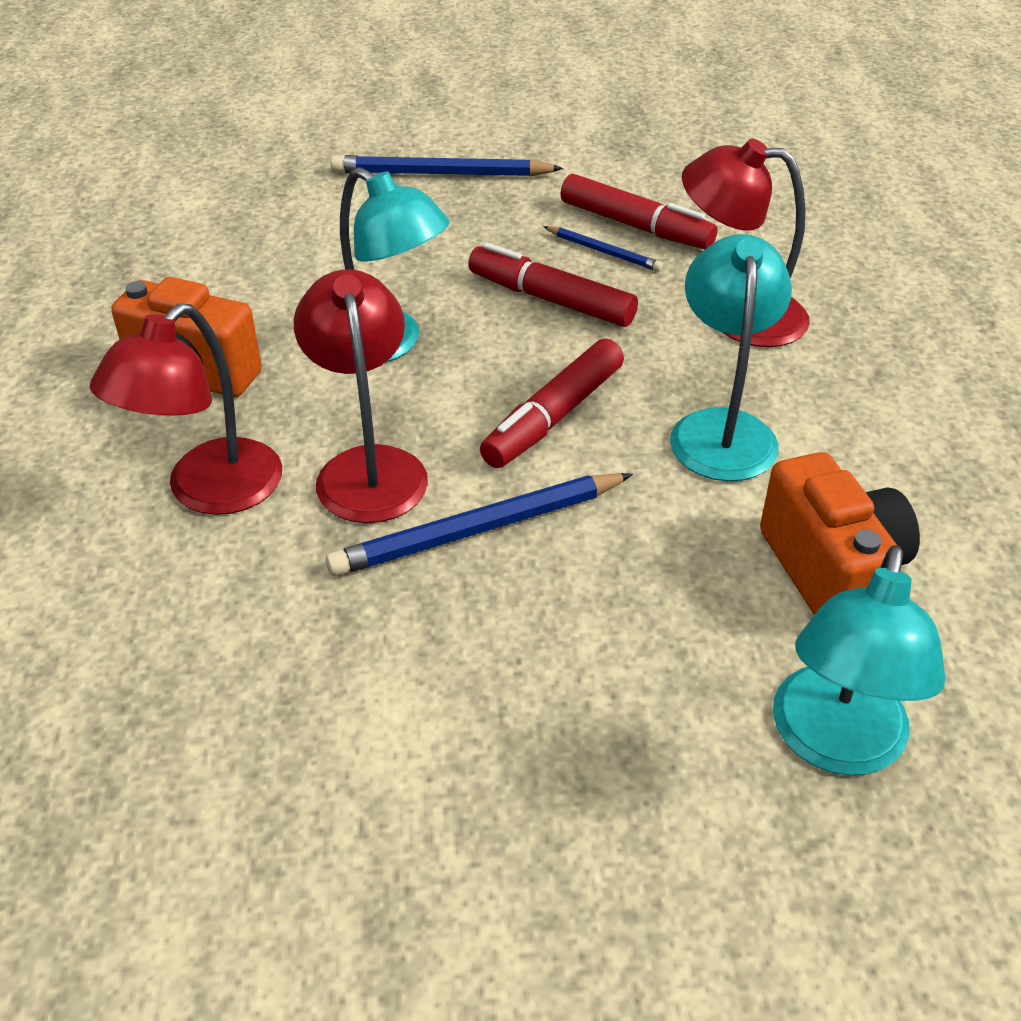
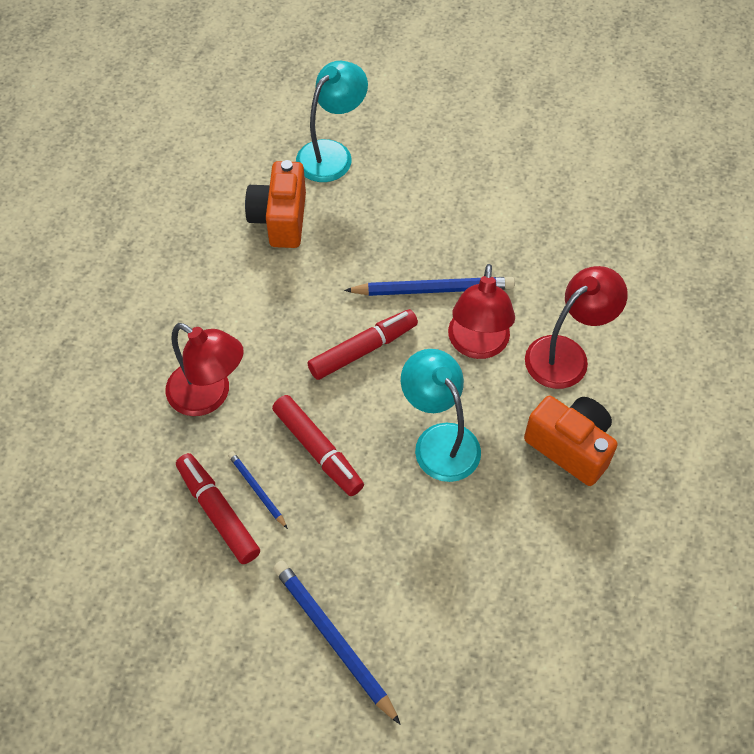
camera: 160 degrees left, 15 degrees up
blue pencil [330,155,563,176] -> blue pencil turned 150 degrees counterclockwise [273,560,401,725]
turquoise lamp [670,234,792,481] -> none

